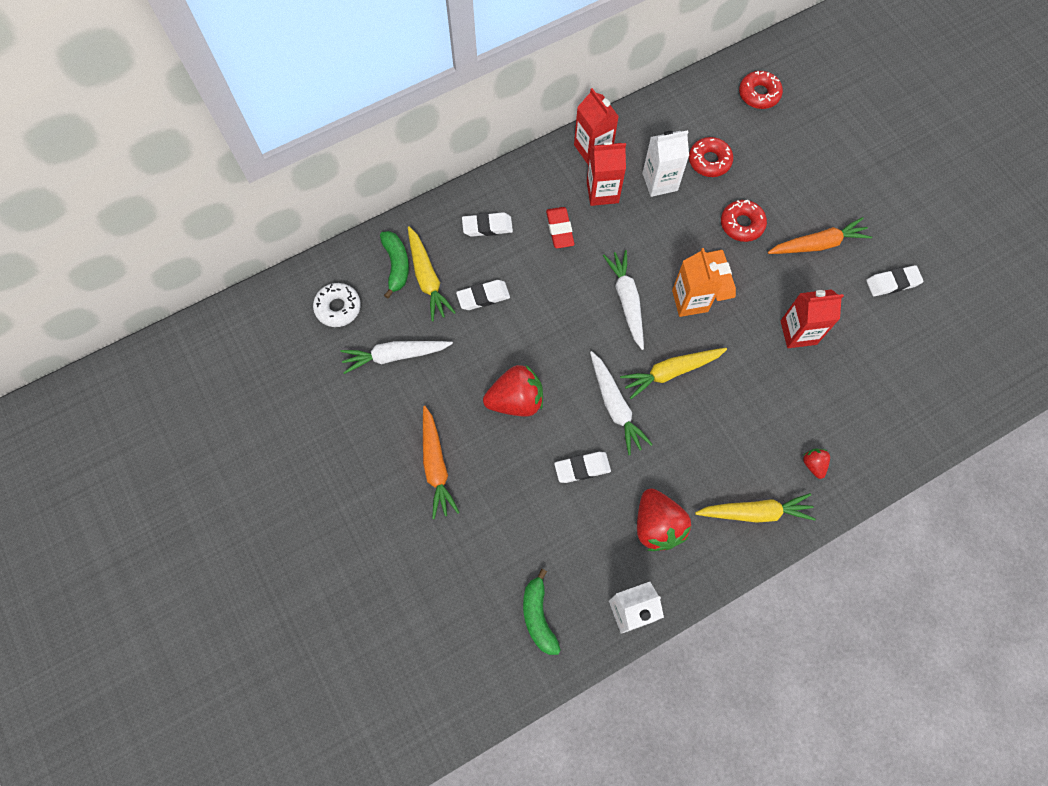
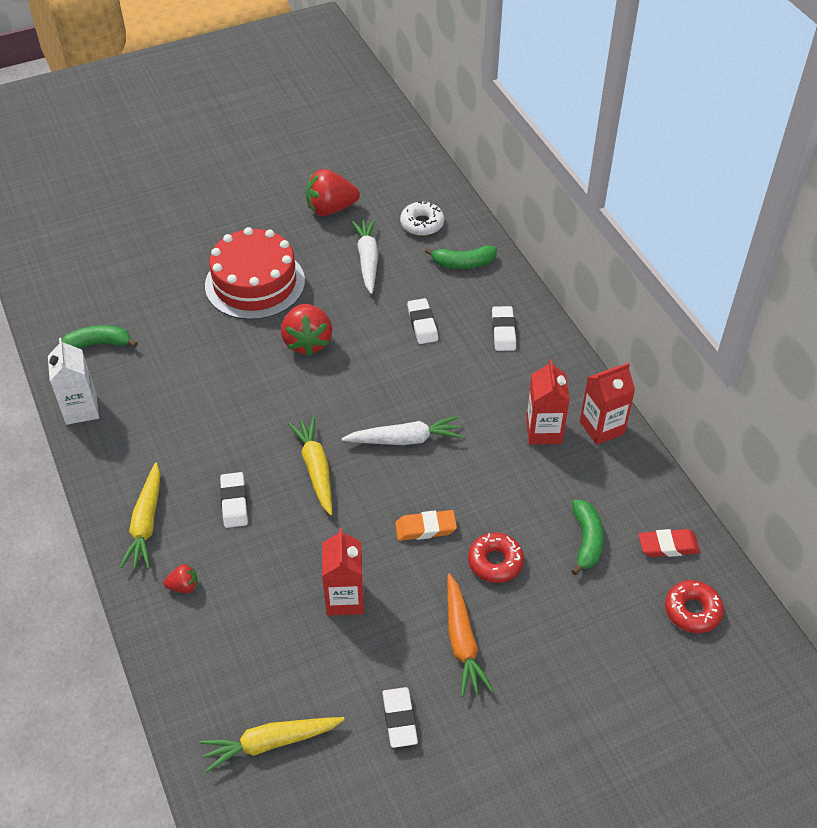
camera: 95 degrees right, 20 degrees down
yellow carrot [408,226,456,321] -> yellow carrot moved to [200,717,345,772]
orange carrot [423,406,460,519] -> red cake [205,227,305,320]
red eraser [546,207,574,248] -> red eraser moved to [638,529,700,557]
white eraser [554,452,611,483] -> white eraser moved to [220,472,248,528]
white carrot [590,351,653,455] -> none
red strawberry [637,488,691,551] -> red strawberry moved to [306,169,360,216]
white carton [642,130,689,197] -> none
orange carton [672,248,722,317] -> none
red donut [689,137,733,177] -> green banana [572,500,604,575]

